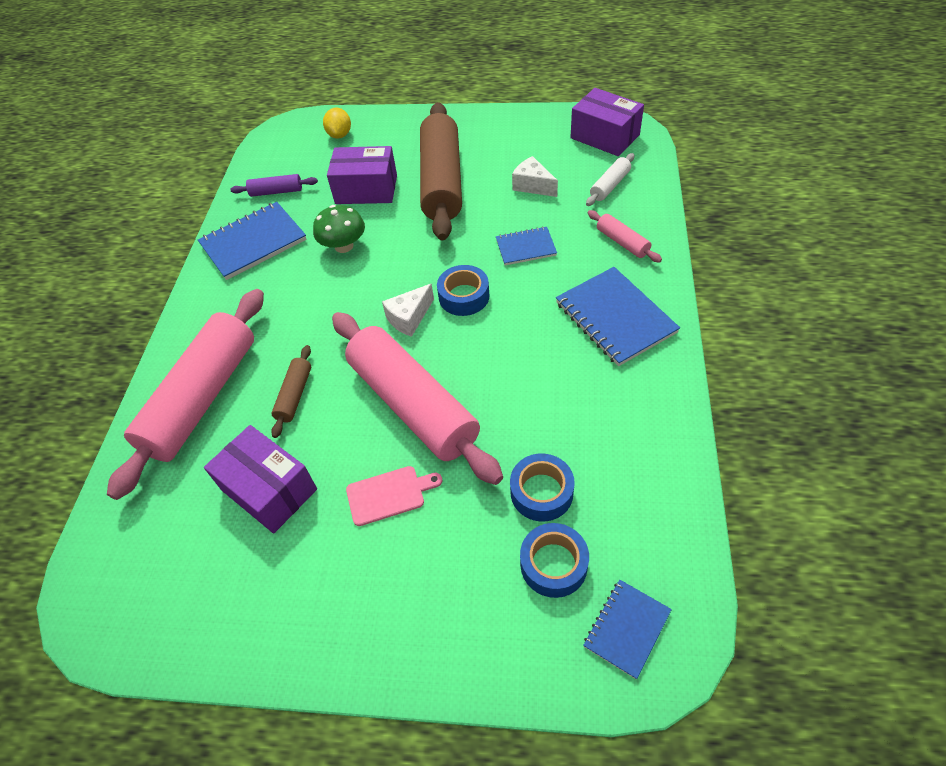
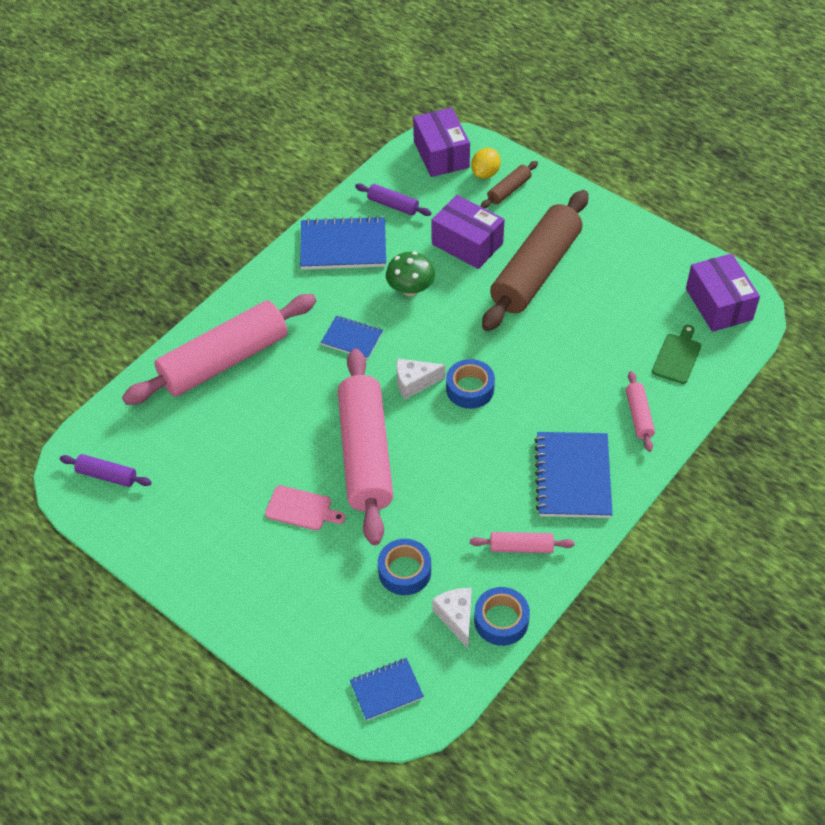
camera: 30 degrees right, 0 degrees up
purple box [204,425,317,533] -> purple box moved to [413,108,470,177]
brown rolling pin [271,345,311,438] -> brown rolling pin moved to [480,161,538,209]
blue notebook [496,226,557,265] -> blue notebook moved to [321,315,383,359]
white cheese [512,156,558,197] -> white cheese moved to [432,588,472,648]
blue tape [520,523,589,598] -> blue tape moved to [474,587,530,646]
white rolling pin [586,153,634,206] -> green cutting board [652,325,701,384]
none -> purple rolling pin [60,454,152,487]
none -> pink rolling pin [470,532,575,553]

